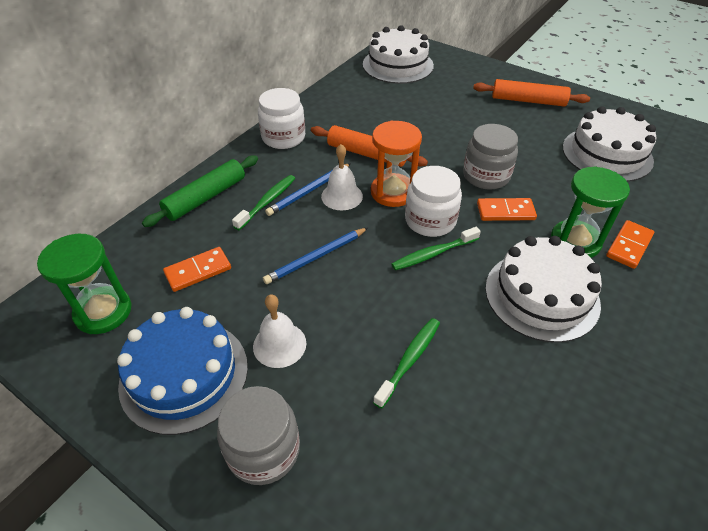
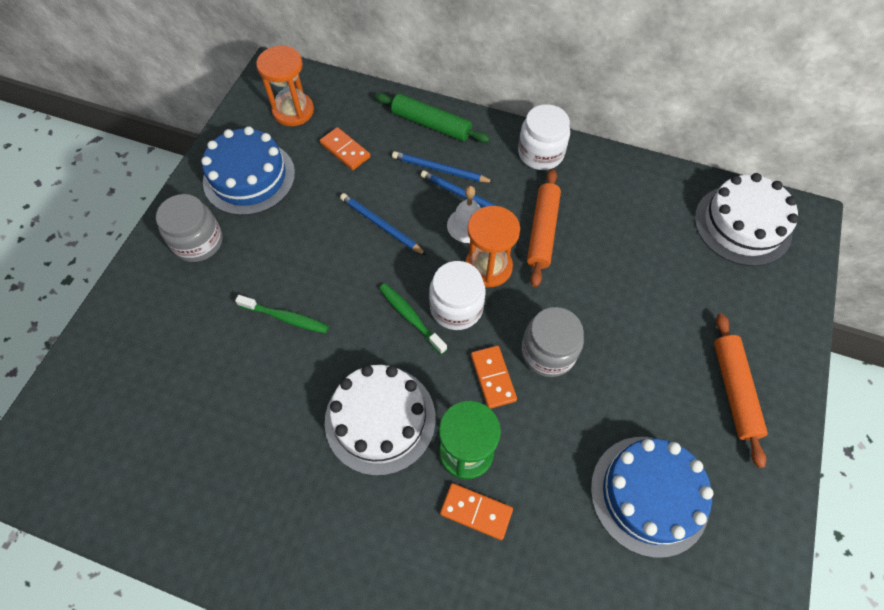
camera: 75 degrees right, 15 degrees up
green hourglass [37,234,131,334] -> orange hourglass [256,46,314,126]
green toothbrush [232,175,295,230] -> blue pencil [392,151,494,183]
white bell [253,294,306,368] -> none
white cake [563,106,656,182] -> blue cake [591,437,713,558]

